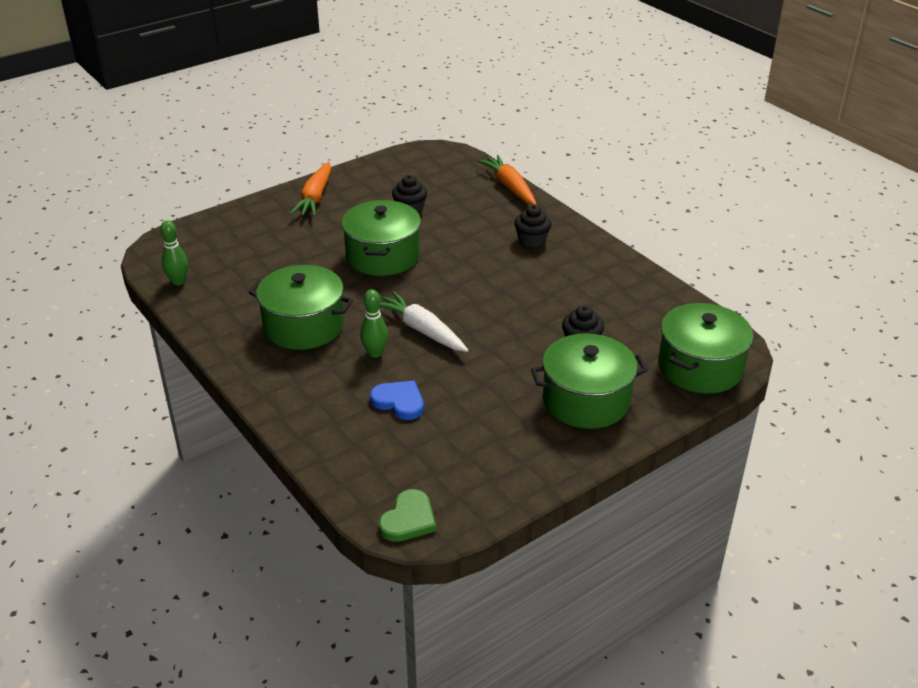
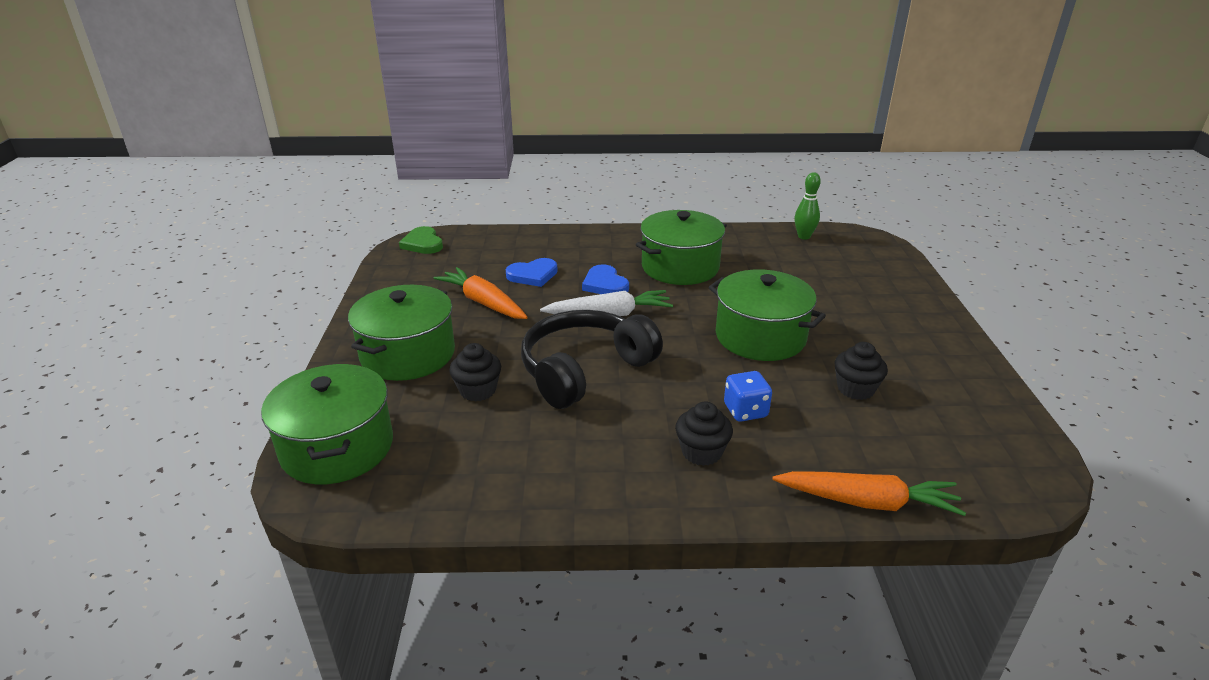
camera: 125 degrees right, 5 degrees down
orange carrot [290,162,331,217] -> orange carrot moved to [433,267,528,319]
green bowling pin [360,289,388,358] -> blue heart [582,264,629,294]
none -> black headphones [521,310,663,409]
none -> blue dice [724,371,772,422]

